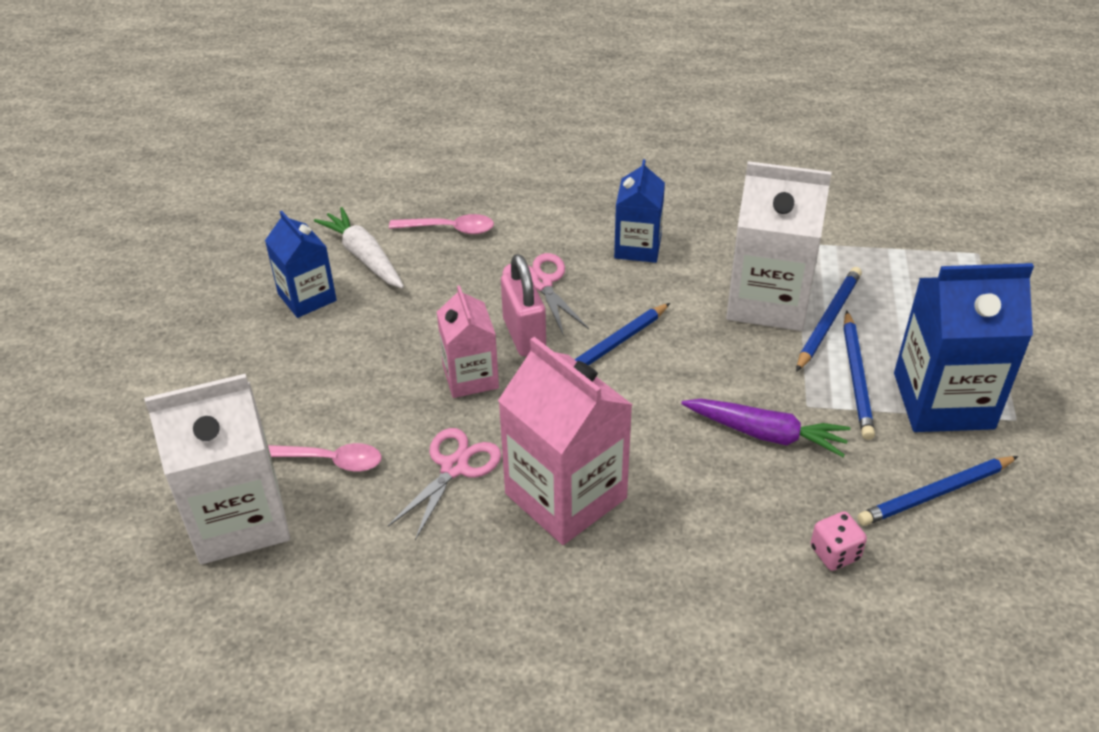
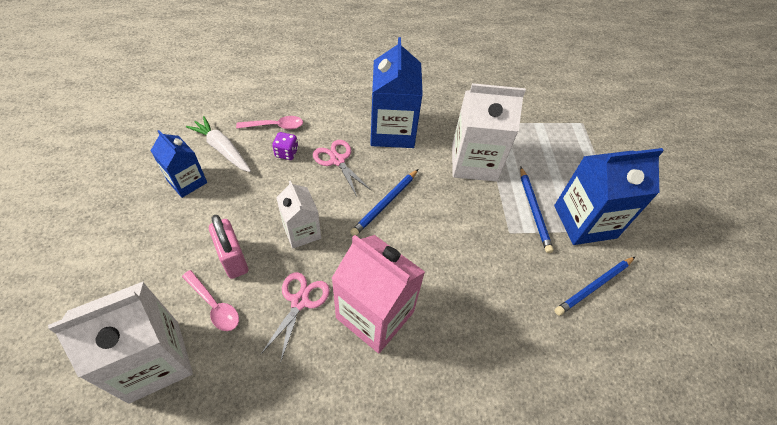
camera: 15 degrees left, 10 degrees up
pink spoon [268,443,382,472] -> pink spoon turned 45 degrees clockwise [182,270,239,331]
pink carton [437,285,499,398] -> white carton [276,180,321,249]
pink padlock [501,254,546,356] -> pink padlock moved to [209,215,248,279]
blue carton [614,159,665,263] -> blue carton [370,37,423,148], size x1.69
purple carrot [681,399,851,457] -> none
blue pencil [796,267,862,372] -> none
pink dice [811,511,867,571] -> none
none -> purple dice [272,132,298,160]

